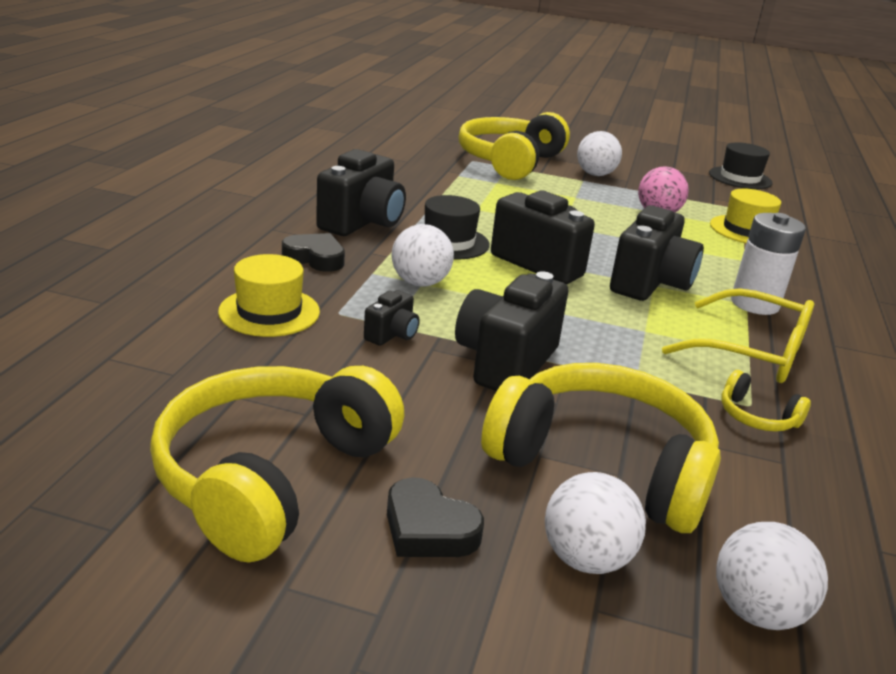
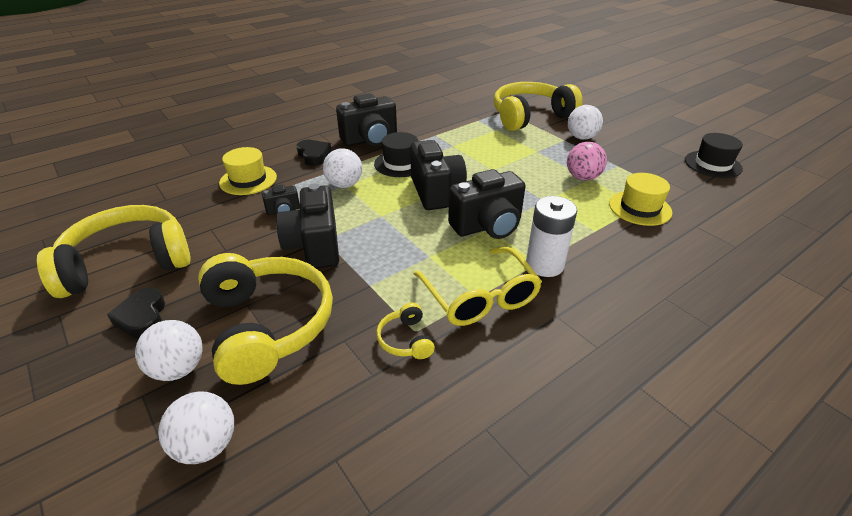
camera: 40 degrees right, 10 degrees up
black camera [455,271,568,391] -> black camera turned 75 degrees counterclockwise [276,183,339,268]

